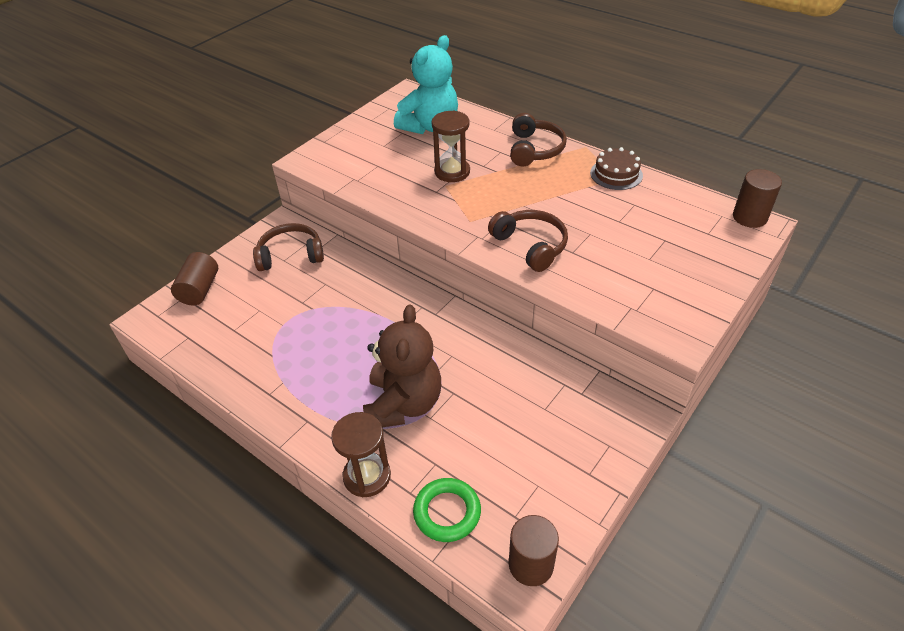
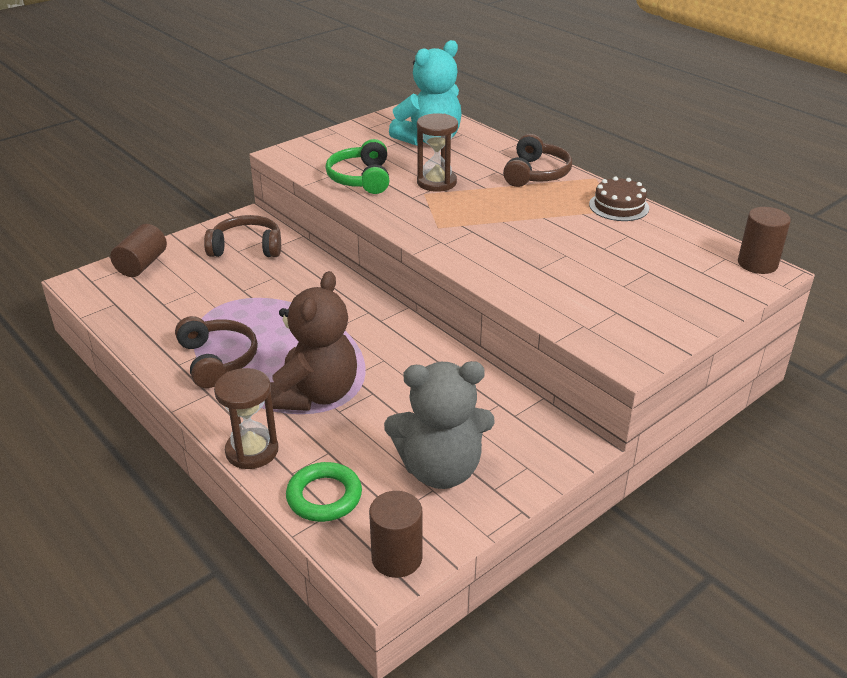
camera: 10 degrees right, 10 degrees down
brown headphones [488,210,568,272] -> brown headphones moved to [175,316,258,388]
none -> green headphones [325,139,389,194]
none -> grey teddy bear [384,361,495,489]

